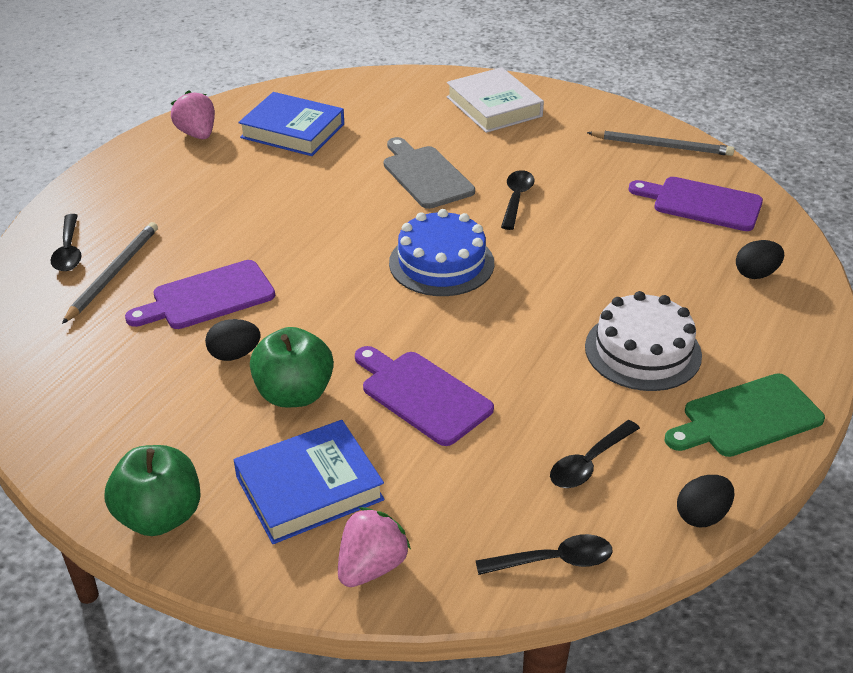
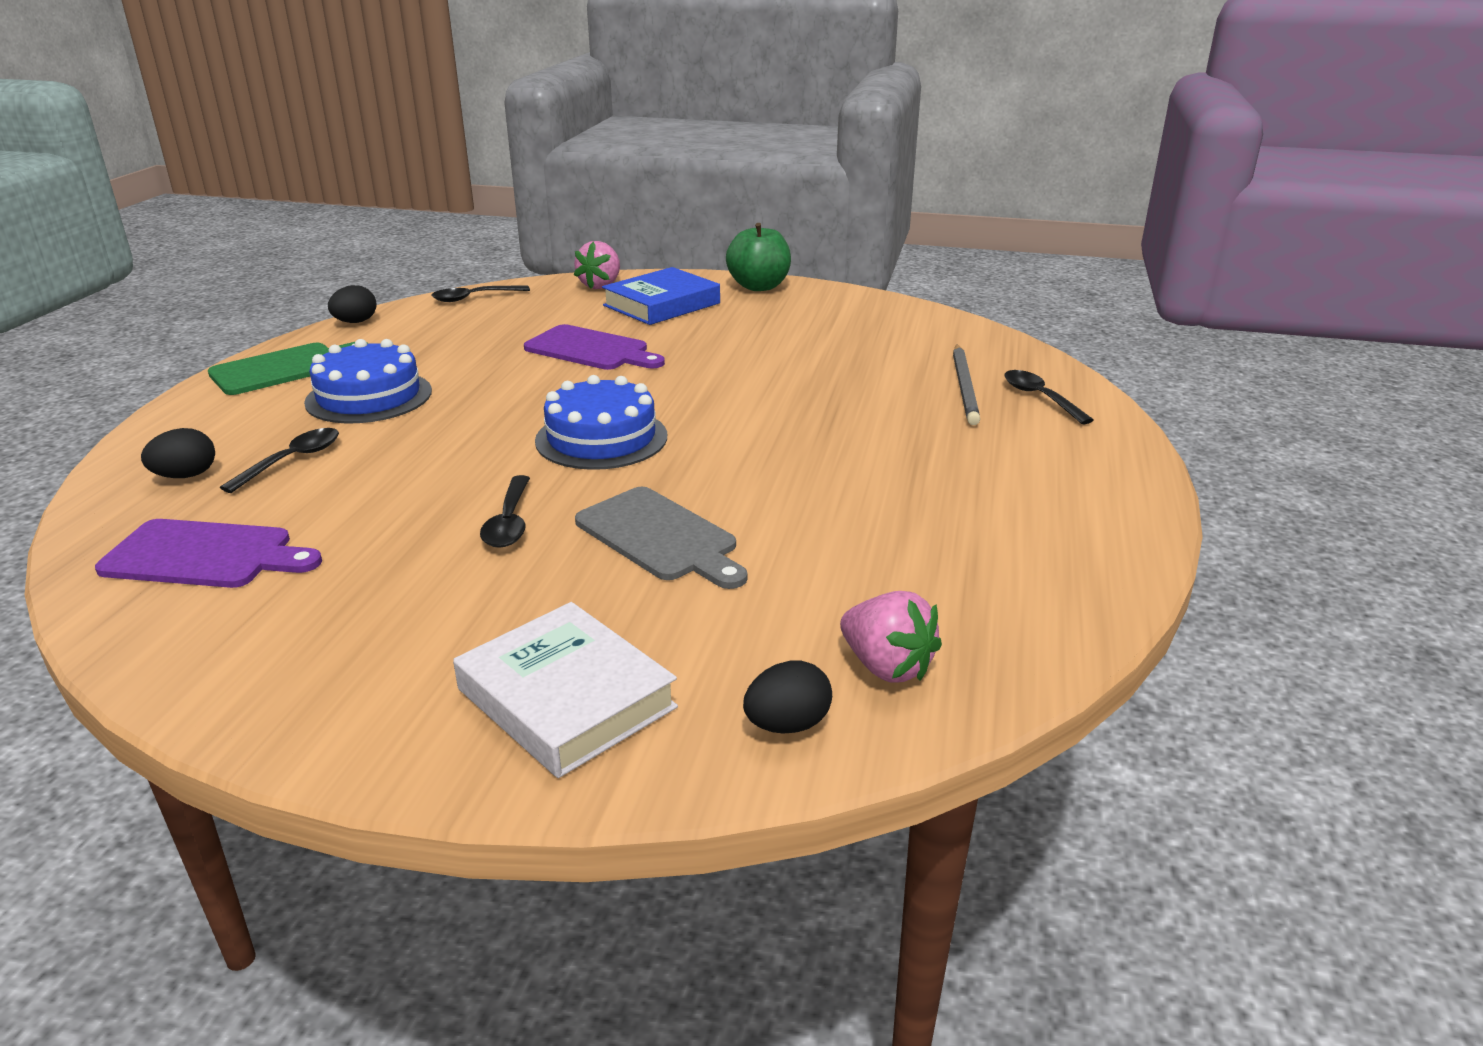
camera: 165 degrees right, 10 degrees down
purple cutting board [125,260,275,329] -> none
pink strawberry [171,90,215,139] -> pink strawberry moved to [840,591,942,682]
black egg [205,319,261,361] -> black egg moved to [743,660,832,734]
blue book [238,92,344,156] -> none
green apple [250,327,334,407] -> none
black spoon [550,420,640,488] -> black spoon moved to [220,428,339,493]
white cake [585,291,702,391] -> blue cake [304,339,432,423]
grey pencil [587,130,734,156] -> none

